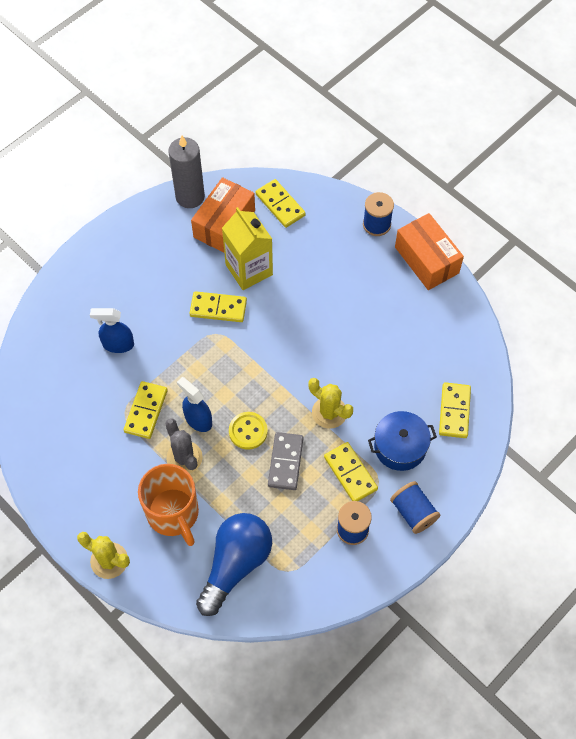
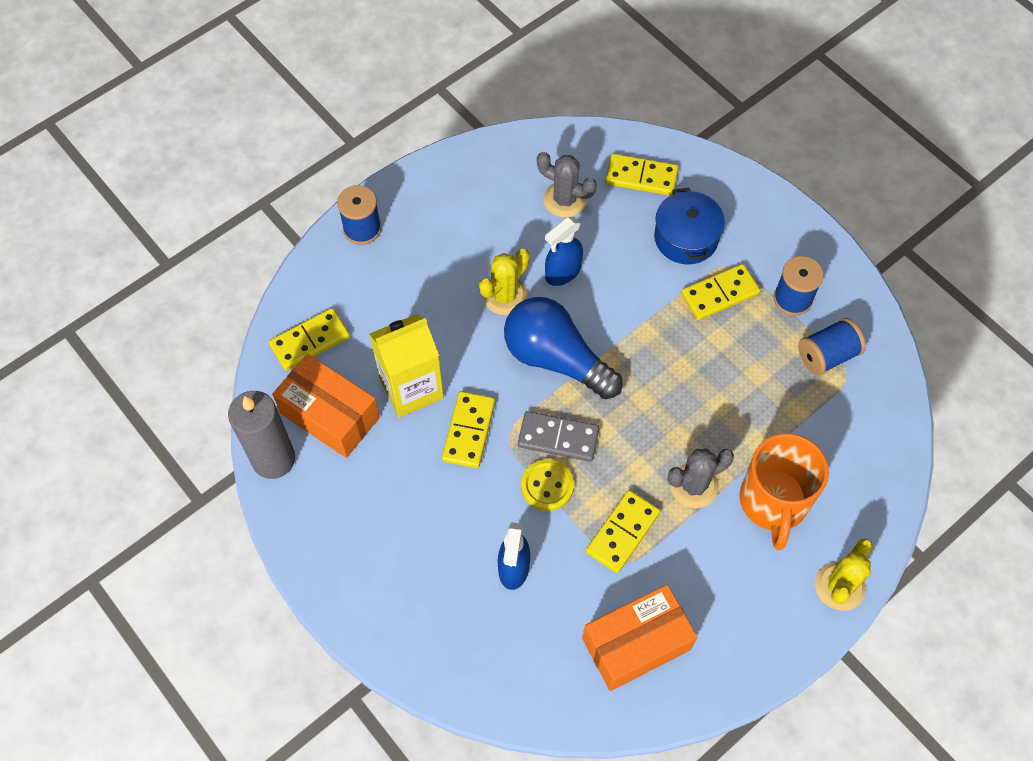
camera: 85 degrees left, 0 degrees up
yellow domino [124,381,168,439] -> yellow domino turned 75 degrees counterclockwise [586,490,660,573]
orange mug [138,464,199,546] -> orange mug turned 120 degrees clockwise [740,433,829,550]
blue spray bottle [177,377,212,432] -> blue spray bottle moved to [545,217,583,286]
blue light bulb [196,513,272,616] -> blue light bulb moved to [504,297,623,399]
yellow button [229,412,268,449] -> yellow button moved to [521,459,574,511]
grey domino [268,432,303,490] -> grey domino moved to [518,411,599,462]
yellow cactus [309,378,353,429] -> yellow cactus moved to [479,249,530,315]
blue spool [390,481,440,534] -> blue spool moved to [798,318,866,375]
orange box [395,213,464,290] -> orange box moved to [582,585,698,691]
none -> grey cactus [537,152,597,218]

